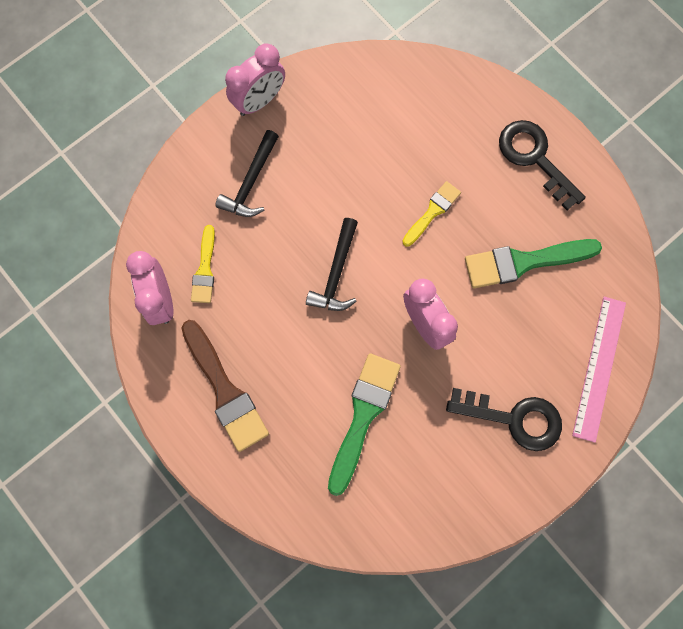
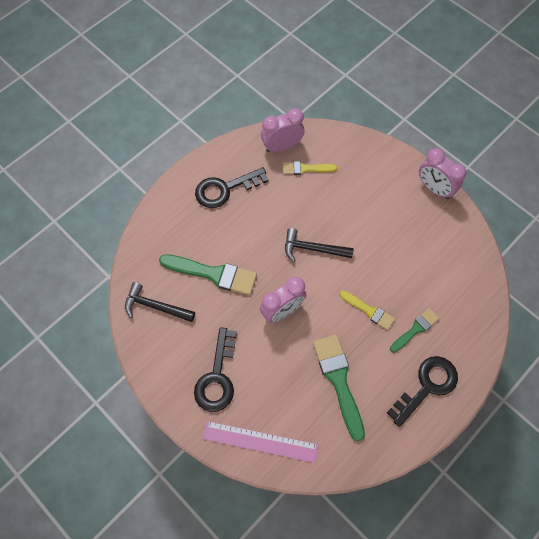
camera: 85 degrees right, 10 degrees down
brown brush [182,320,269,452] -> black key [195,167,269,208]
black hammer [215,130,279,217] -> black hammer moved to [125,282,195,322]
none -> green brush [390,308,439,353]

